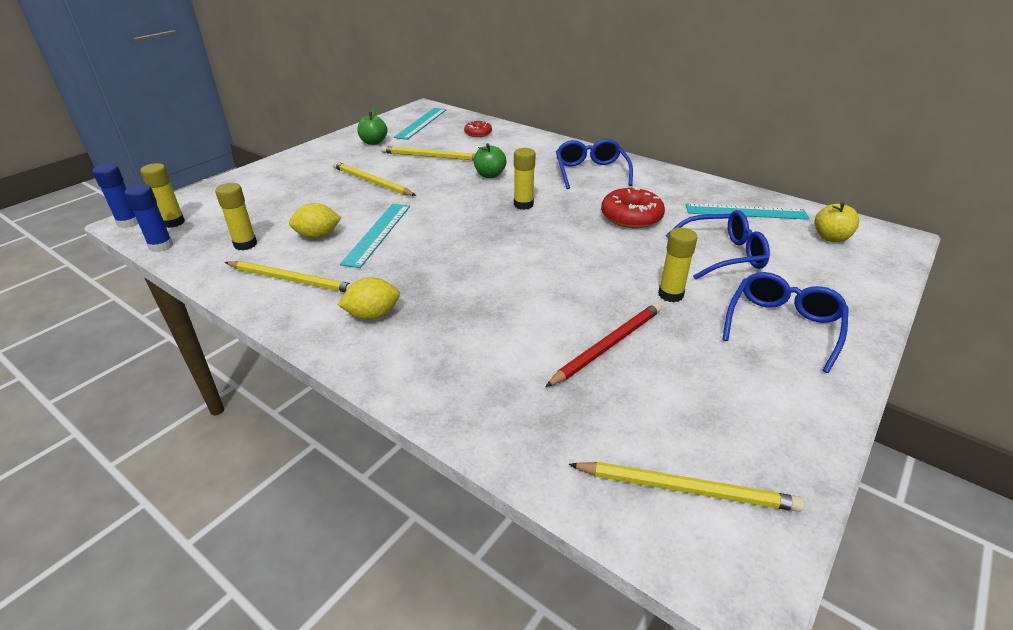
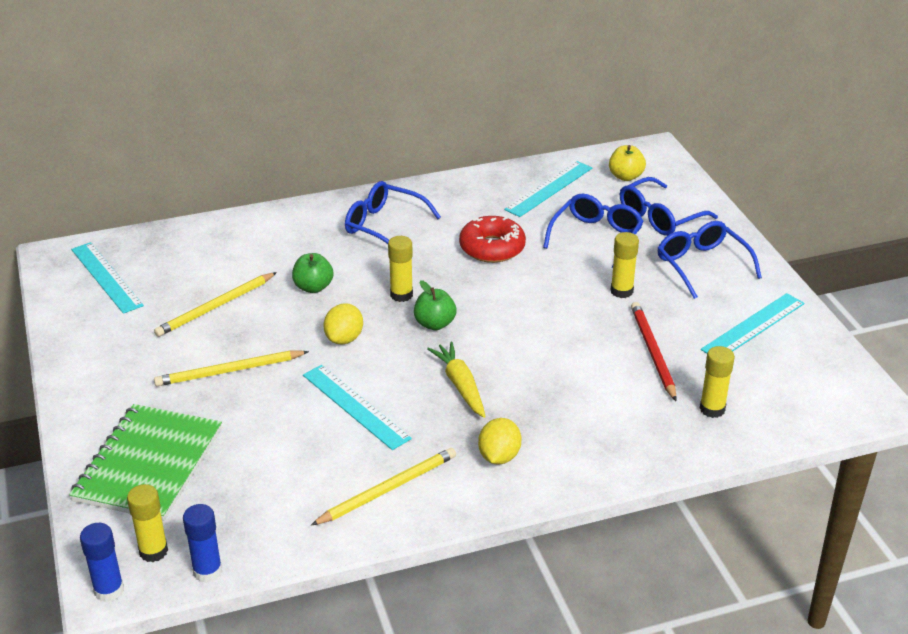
camera: 55 degrees left, 0 degrees up
yellow glue stick [215,183,257,250] -> yellow glue stick moved to [700,346,735,418]
yellow lemon [289,203,341,239] -> yellow lemon moved to [323,303,363,344]
green apple [357,107,388,145] -> green apple moved to [414,280,457,330]
red donut [464,121,492,137] -> none
yellow pencil [569,462,804,512] -> none
none -> green notebook [69,404,222,521]
none -> yellow carrot [427,342,486,418]
none -> blue glasses [620,177,718,236]
none -> turquoise ruler [701,293,805,354]

